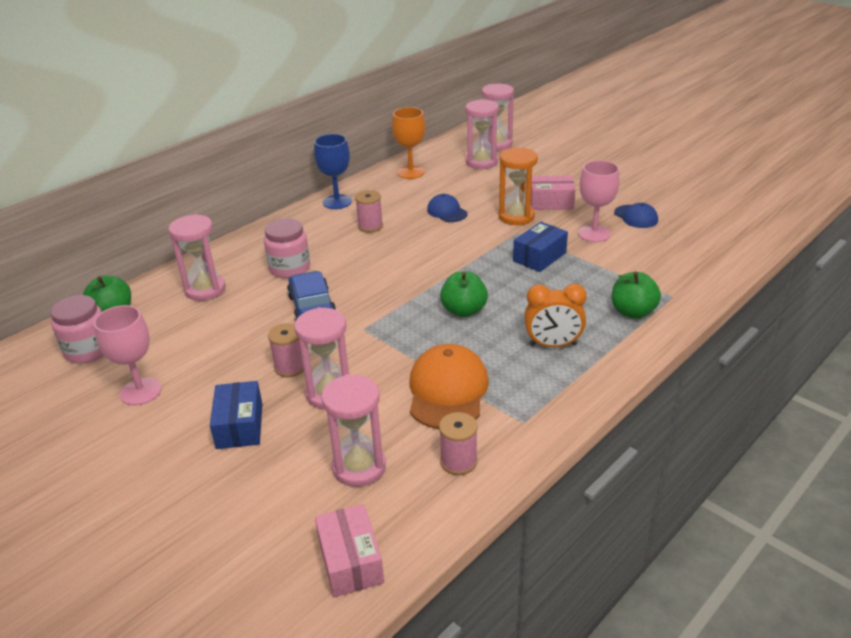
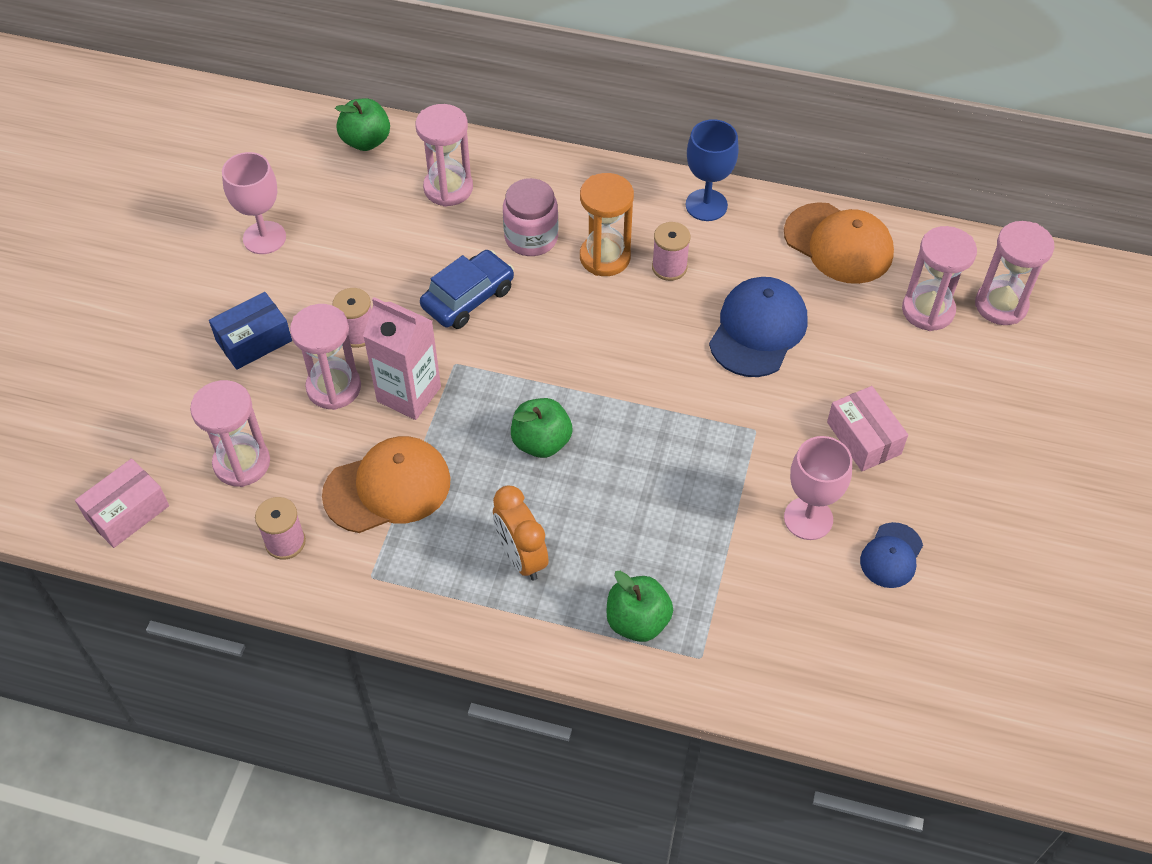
camera: 60 degrees right, 20 degrees up
pink jar [50,295,104,364] -> none
orange goblet [392,107,425,179] -> orange cap [784,202,894,284]
blue cap [427,194,468,222] -> blue cap [709,277,808,377], size x1.76
orange hourglass [498,147,538,225] -> orange hourglass moved to [580,173,634,276]
blue box [513,222,568,272] -> none
none -> pink carton [363,297,441,420]

